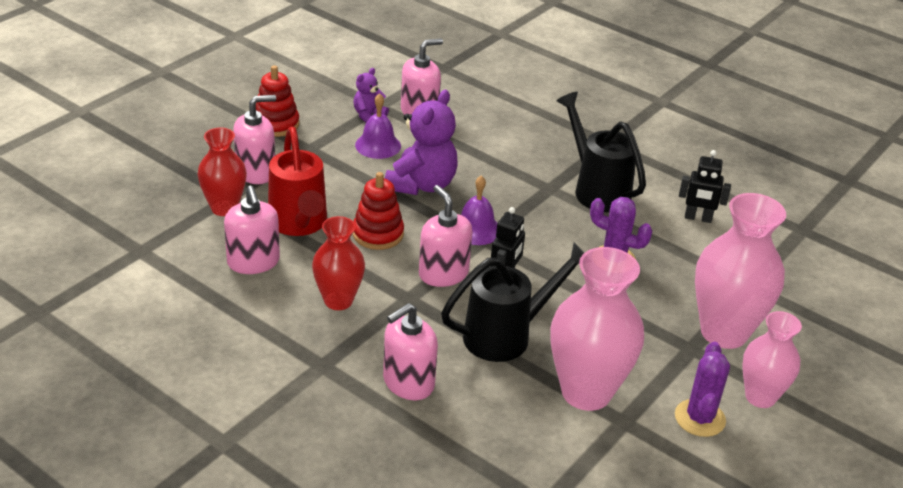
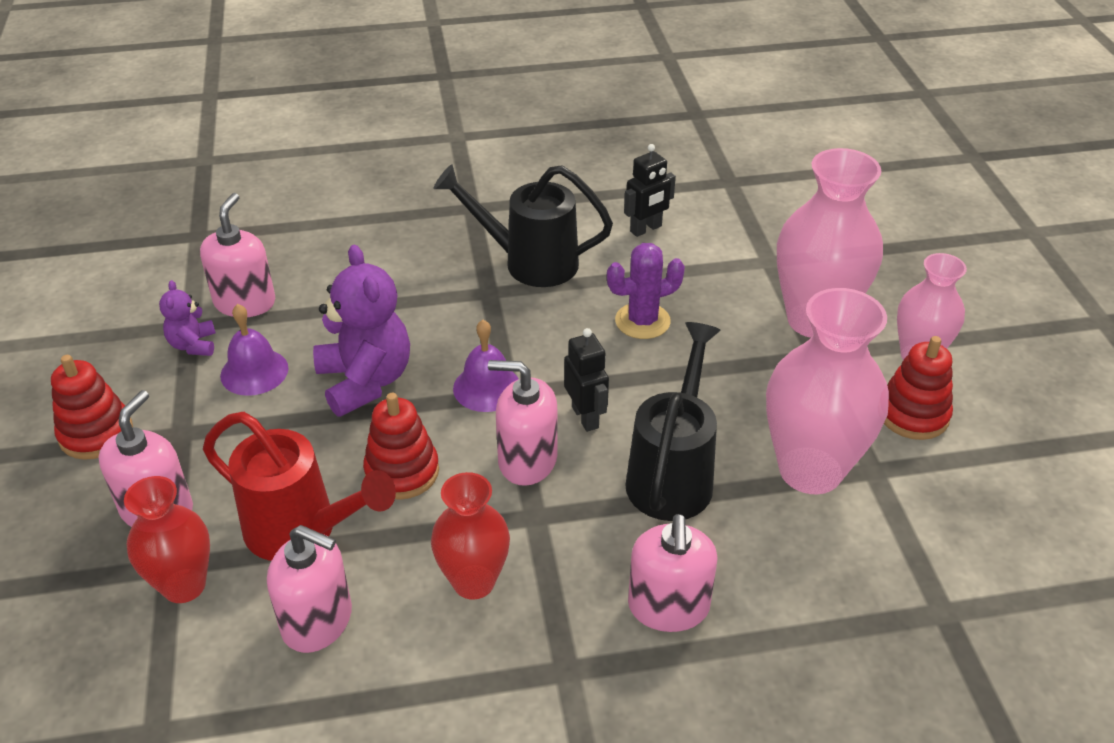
camera: 45 degrees left, 5 degrees up
purple cactus [675,342,730,437] -> red stacking toy [884,336,953,440]

